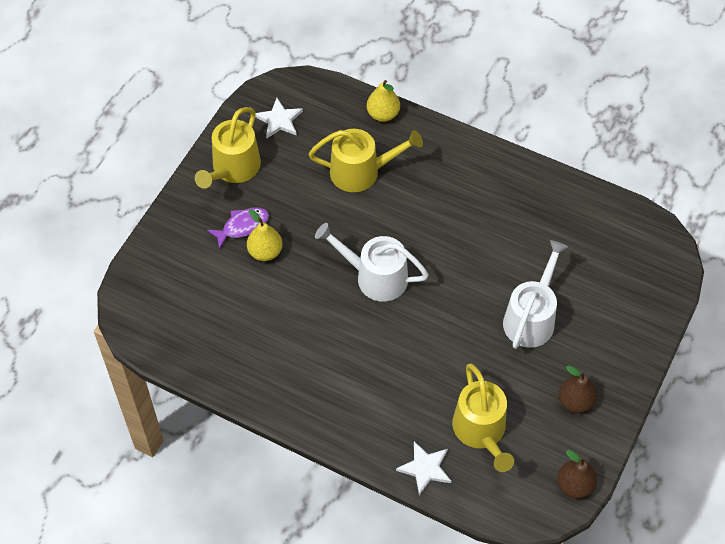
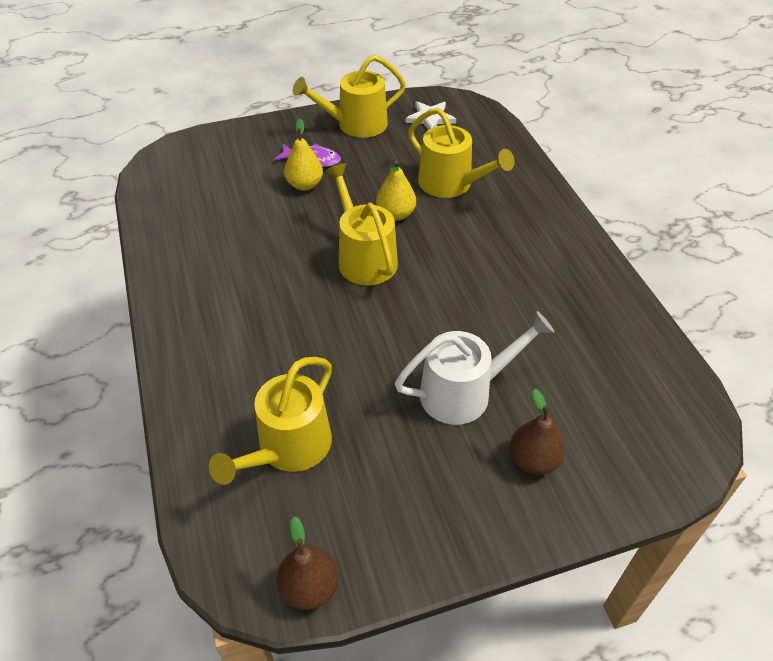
camera: 45 degrees right, 10 degrees down
white watering can [315,223,429,302] -> yellow watering can [325,163,398,285]
yellow pear [367,80,400,122] -> yellow pear moved to [376,160,416,221]
white star [396,441,452,495] -> none
brown pear [558,365,597,413] -> brown pear moved to [510,389,565,475]

